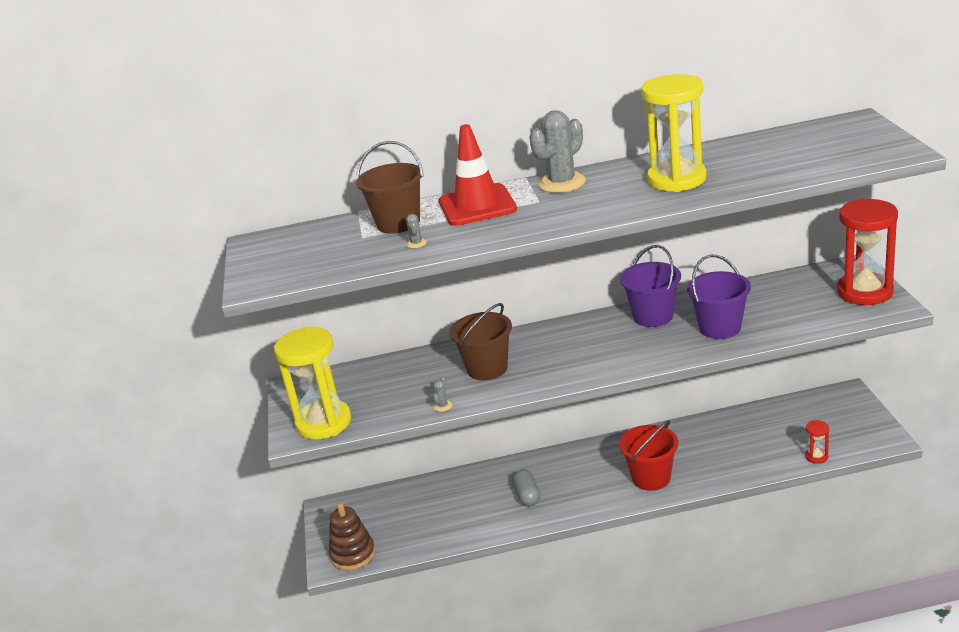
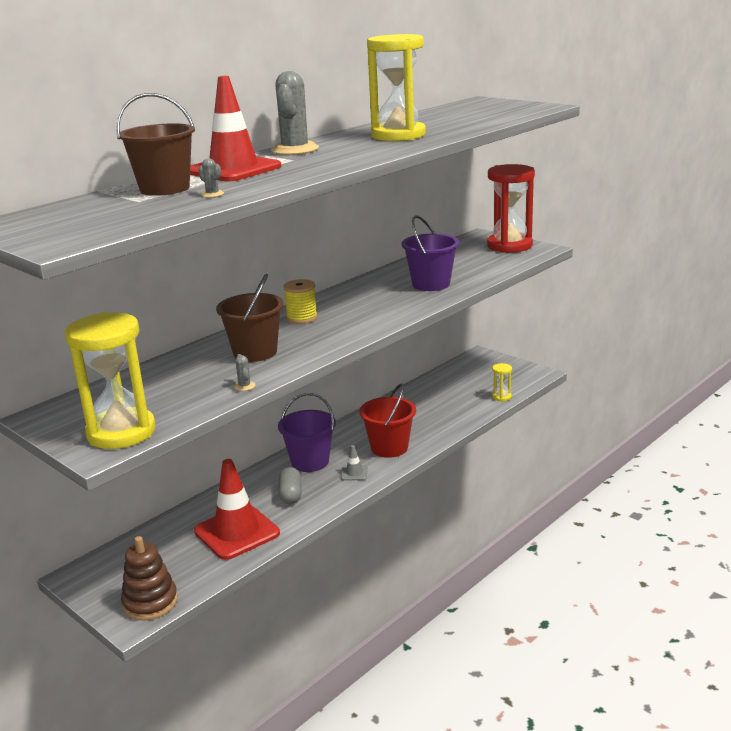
camera: 40 degrees left, 5 degrees down
grey capsule [512,470,540,507] -> grey capsule turned 45 degrees clockwise [279,467,302,504]
purple bucket [620,245,681,327] -> purple bucket moved to [278,393,336,472]
red hourglass [805,420,829,464] -> yellow hourglass [492,363,512,402]
none -> red traffic cone [194,459,280,560]
none -> yellow spool [283,279,318,324]
none -> grey traffic cone [341,445,368,481]

